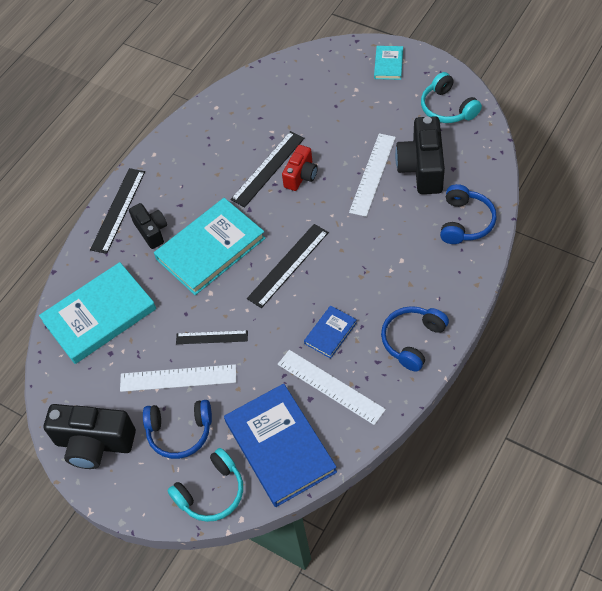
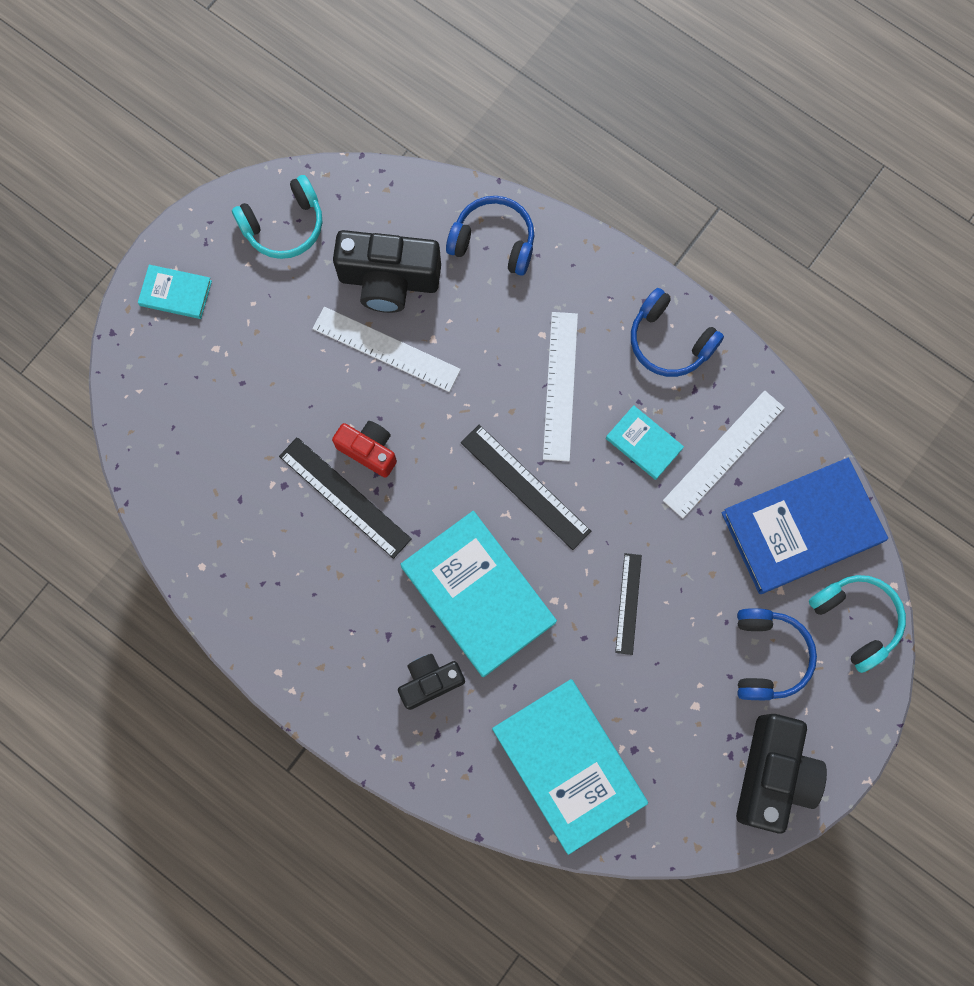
camera: 90 degrees left, 20 degrees up
black ruler [90,168,145,254] -> none
white ruler [120,364,236,392] -> white ruler moved to [543,312,578,461]
blue book [304,305,357,359] -> turquoise book [606,405,684,480]

